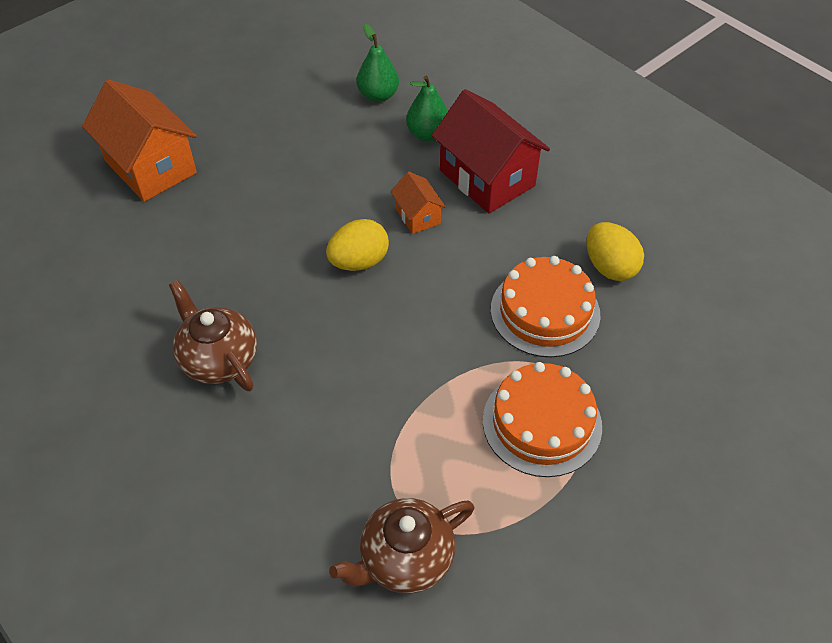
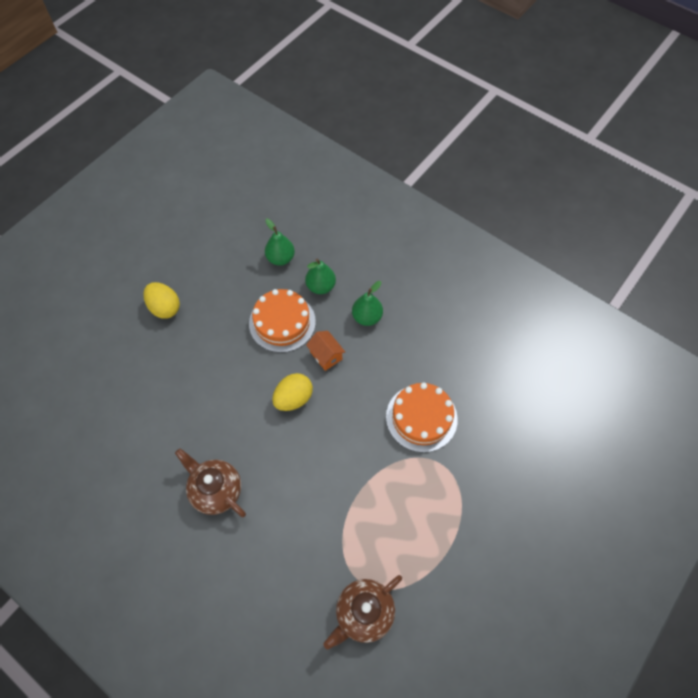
camera: 10 degrees left, 10 degrees up
orange house [82,79,197,202] -> none
red house [432,89,550,213] -> green pear [352,281,383,326]
orange cake [483,362,602,477] -> orange cake moved to [249,289,316,353]
yellow egg [586,222,644,281] -> yellow egg moved to [143,282,180,319]

